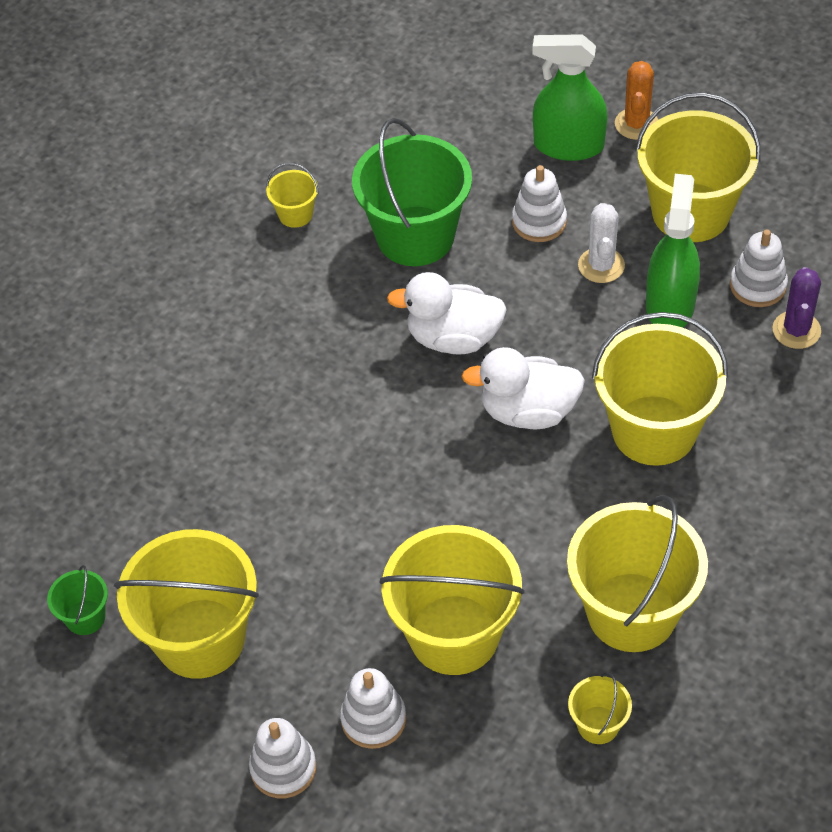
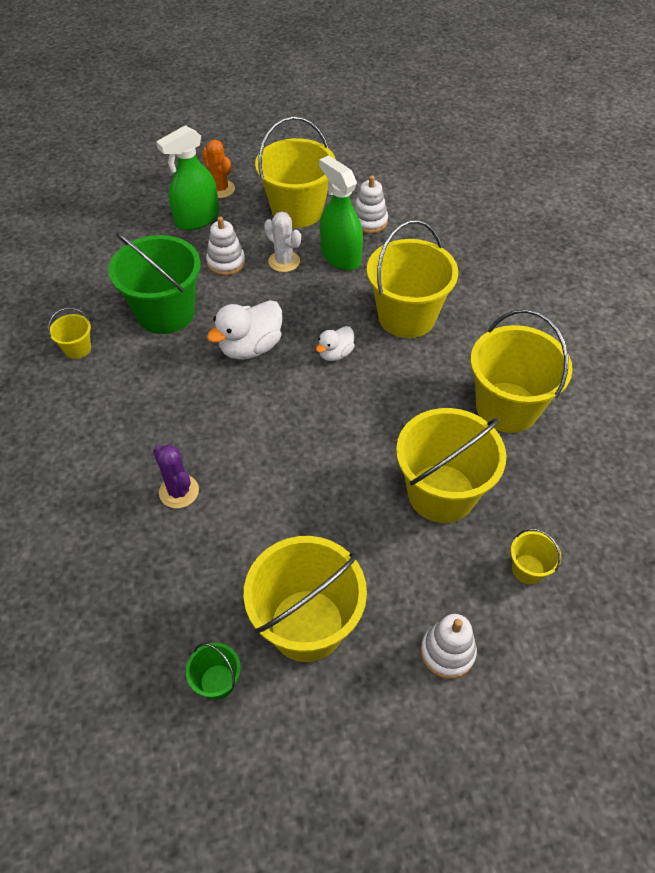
camera: 50 degrees left, 0 degrees up
white stacking toy [340,668,406,749] -> none
white duck [461,347,585,429] -> white duck [316,326,355,361], size x0.58
yellow bucket [568,673,632,744] -> yellow bucket moved to [511,528,561,584]
purple cactus [773,267,821,349] -> purple cactus moved to [153,445,199,508]

